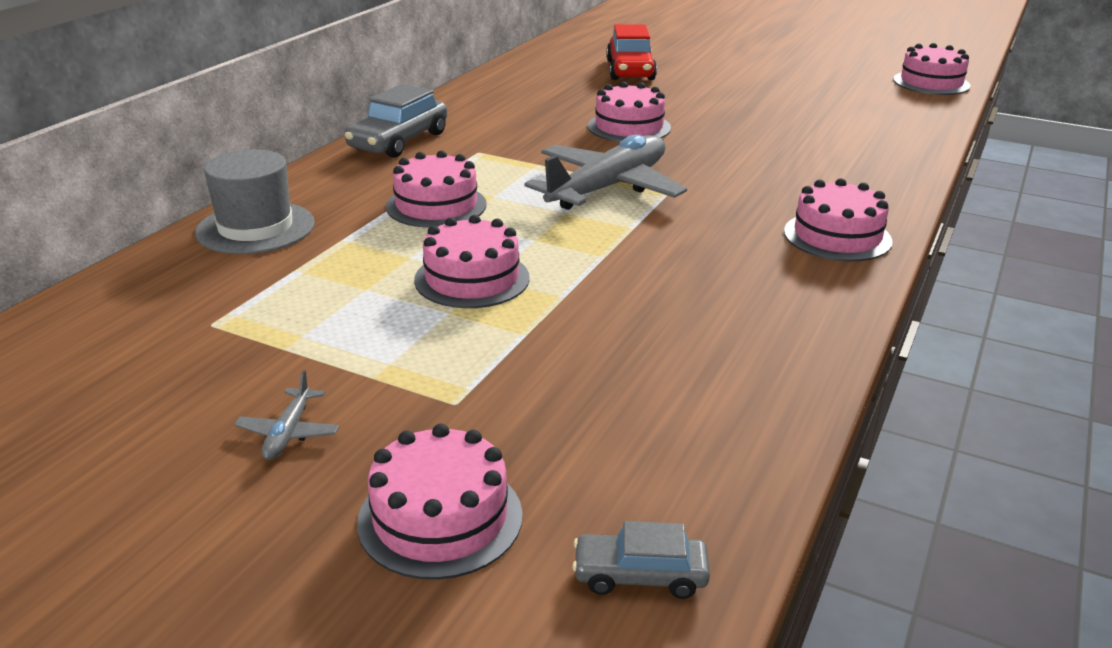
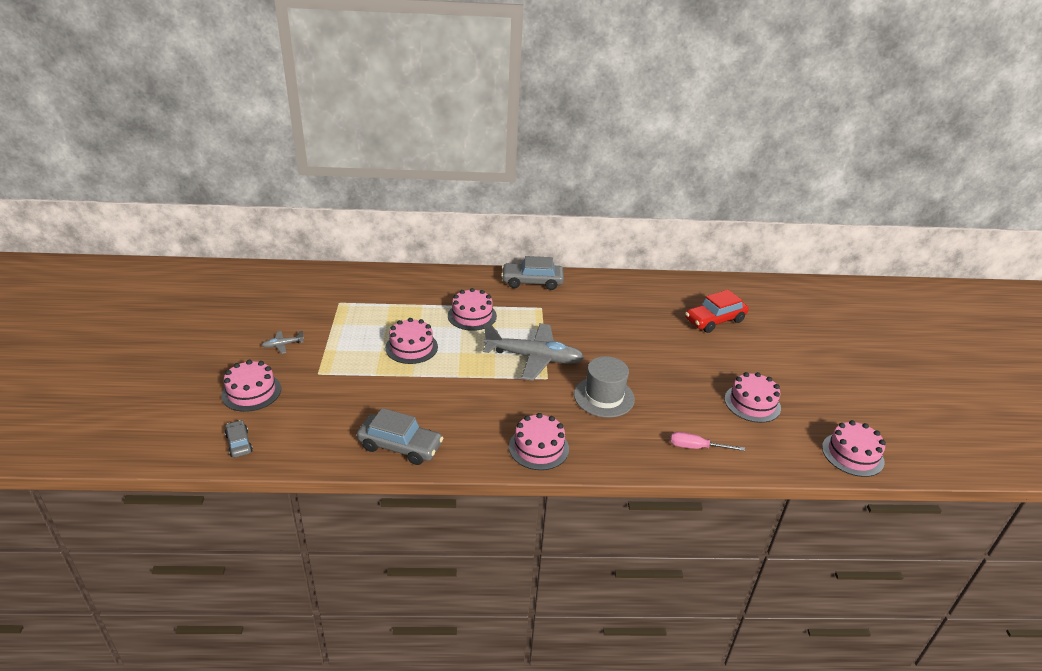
camera: 60 degrees right, 5 degrees up
grey hat [195,149,315,254] -> grey hat moved to [574,356,635,418]
pink cake [588,82,671,142] -> pink cake moved to [724,372,781,423]
none -> grey car [357,408,443,465]
none -> pink screwdriver [670,432,745,451]

